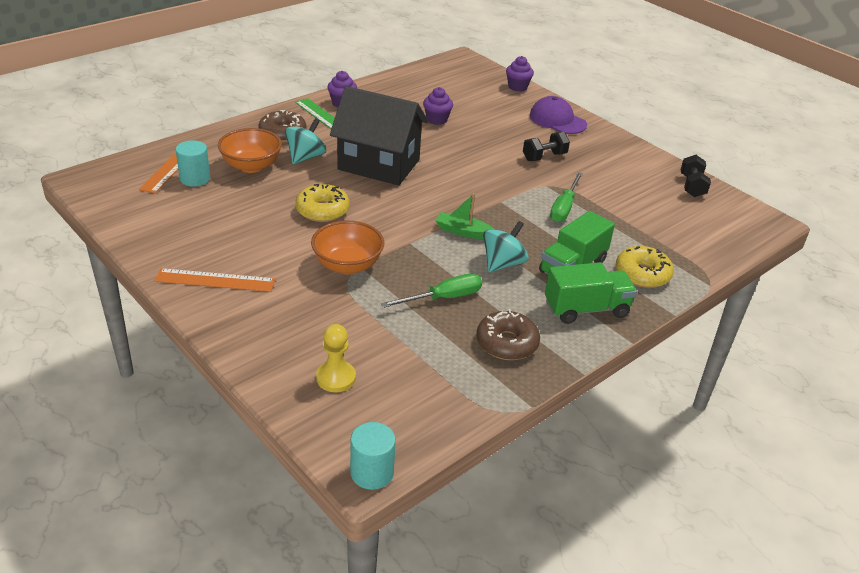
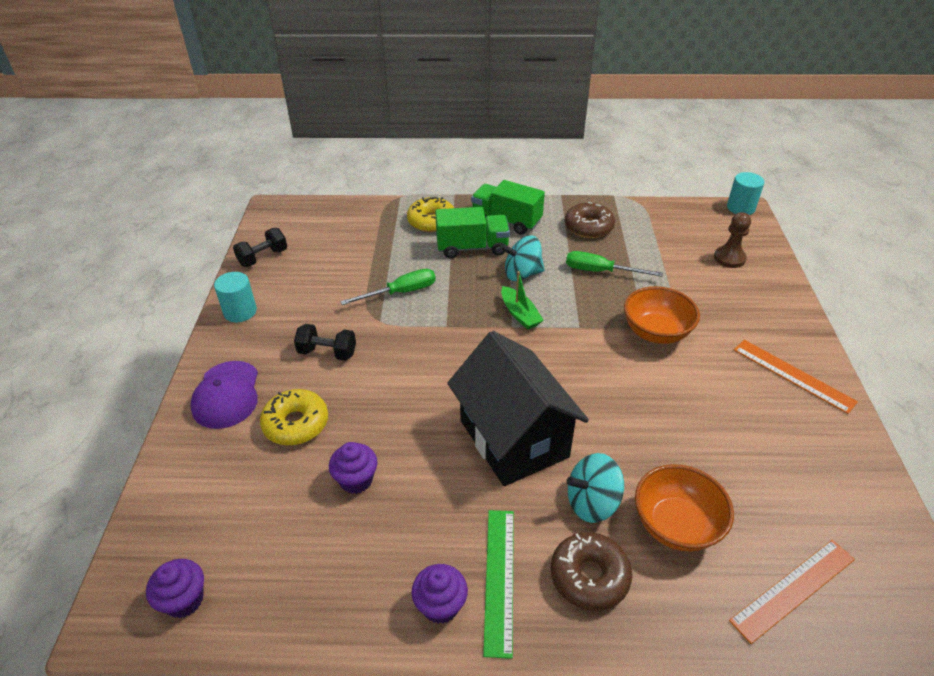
camera: 135 degrees left, 5 degrees up
turquoise cylinder [176,140,210,187] -> turquoise cylinder moved to [214,272,257,322]
yellow donut [296,184,350,222] -> yellow donut moved to [260,389,328,446]
yellow pawn [316,324,356,392] -> brown pawn [714,212,751,268]
purple cupcake [506,56,534,91] -> purple cupcake moved to [146,559,204,618]

